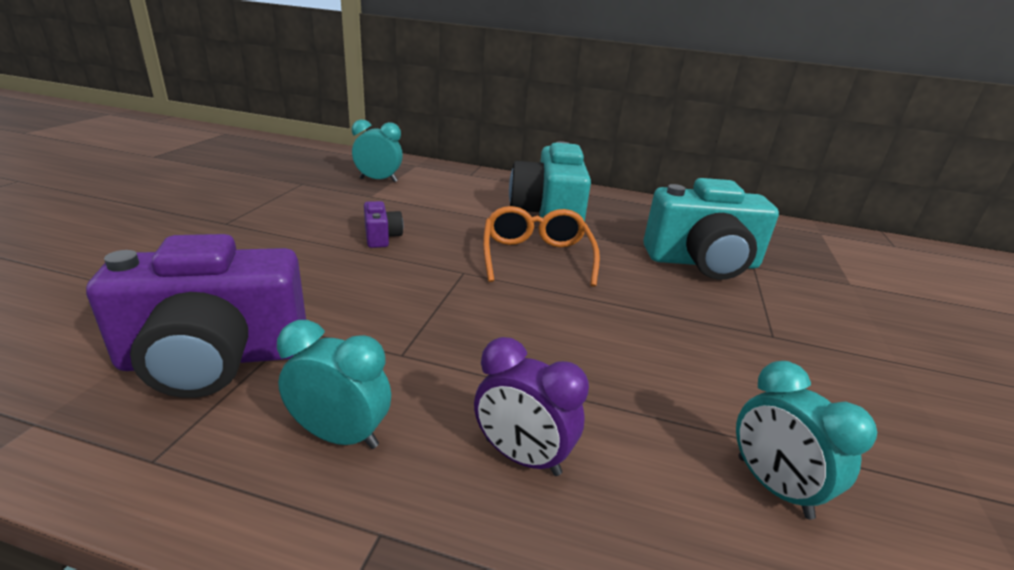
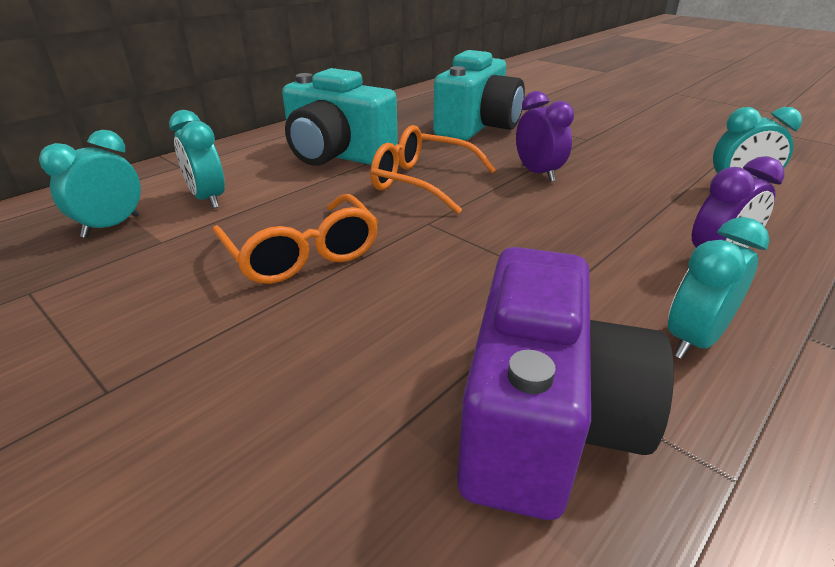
camera: 60 degrees left, 5 degrees up
purple camera [364,201,403,248] -> orange glasses [213,194,378,284]
none -> turquoise clock [169,110,225,209]
none -> purple clock [516,91,574,182]

